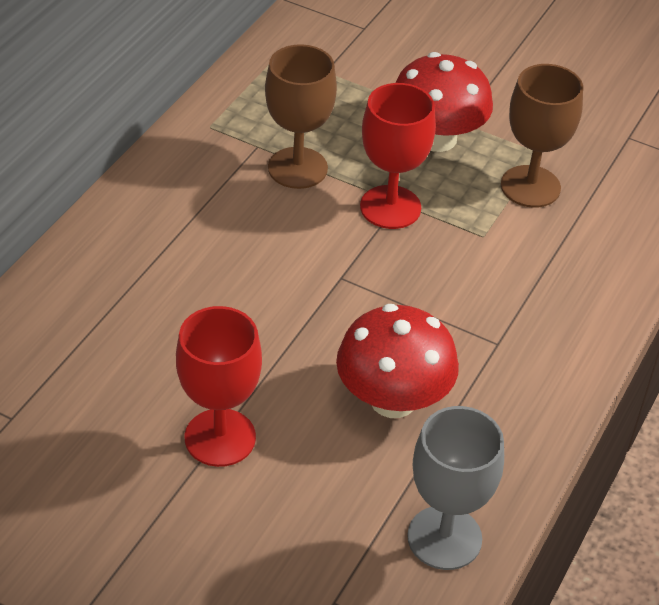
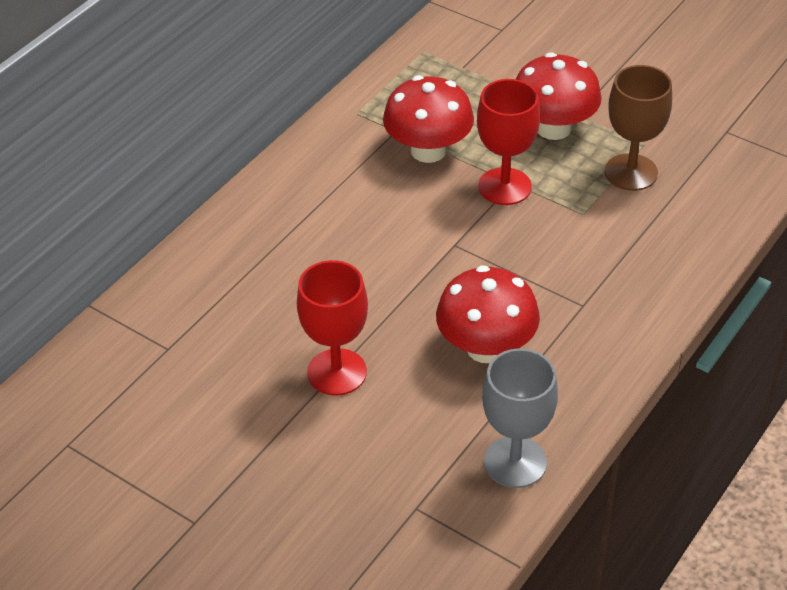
camera: 10 degrees right, 0 degrees up
brown goblet [265,44,337,189] -> red mushroom [383,75,474,163]

